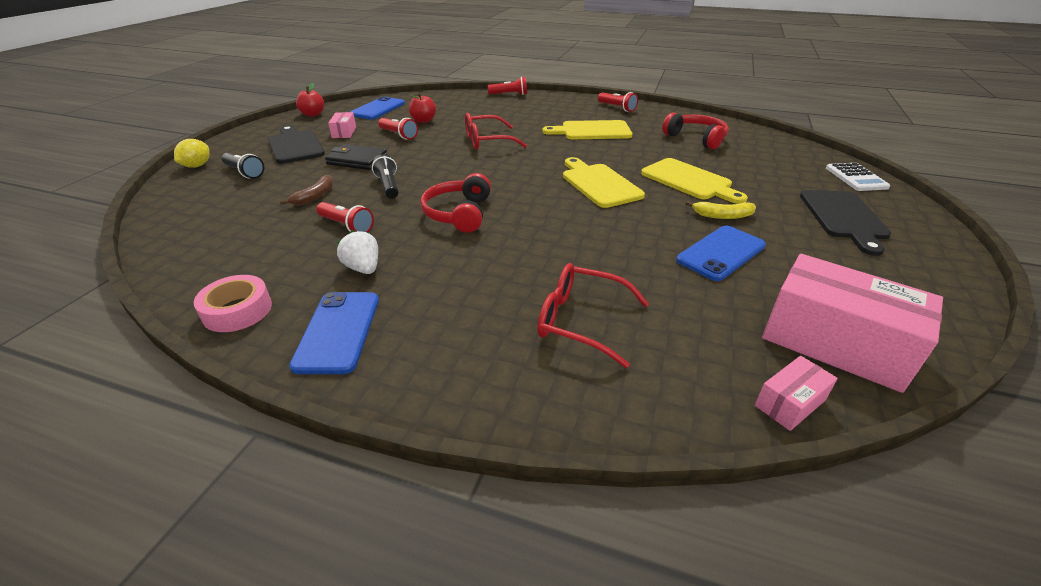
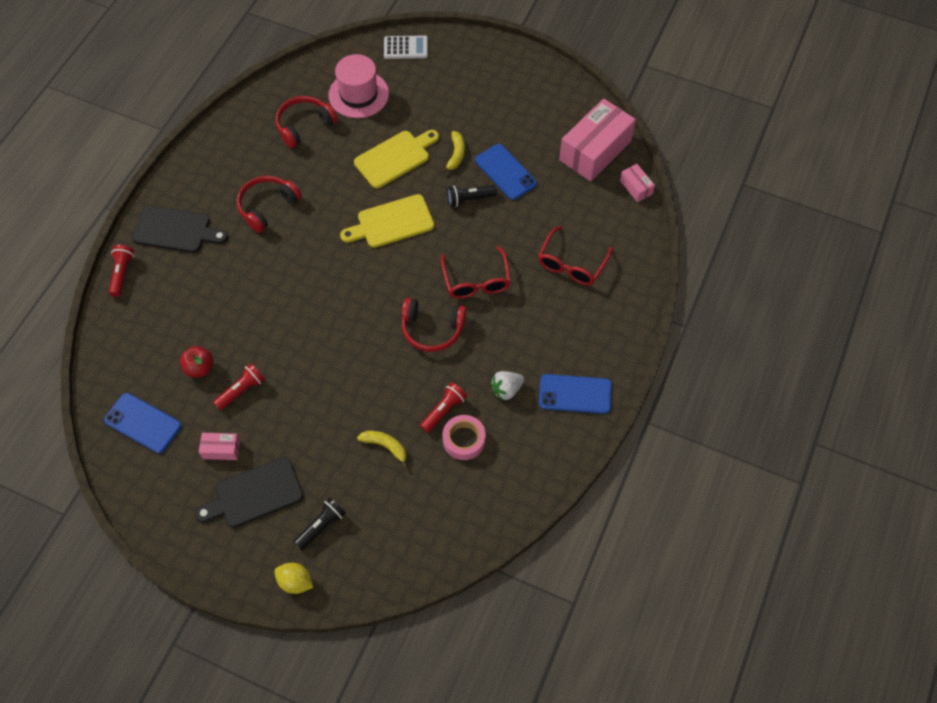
camera: 85 degrees left, 25 degrees up
pink tape [194,275,272,332] -> pink tape moved to [443,415,486,460]
brown banana [280,175,334,205] -> yellow banana [357,431,408,468]
red apple [296,83,324,117] -> none
black wallet [325,144,388,170] -> none
black flashlight [372,154,399,199] -> black flashlight moved to [447,185,497,207]
red glasses [465,113,527,149] -> red glasses moved to [441,246,511,299]
yellow cutting board [542,120,632,139] -> red headphones [237,176,302,233]
red flashlight [598,92,638,112] -> none
black cutting board [800,190,891,256] -> black cutting board moved to [132,206,228,253]
none -> pink hat [328,54,389,118]

